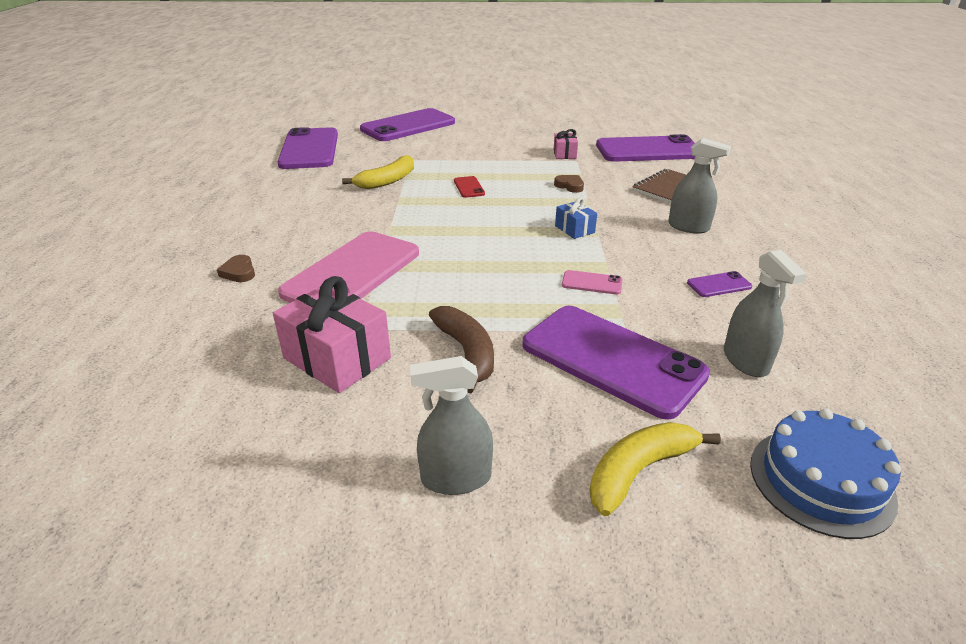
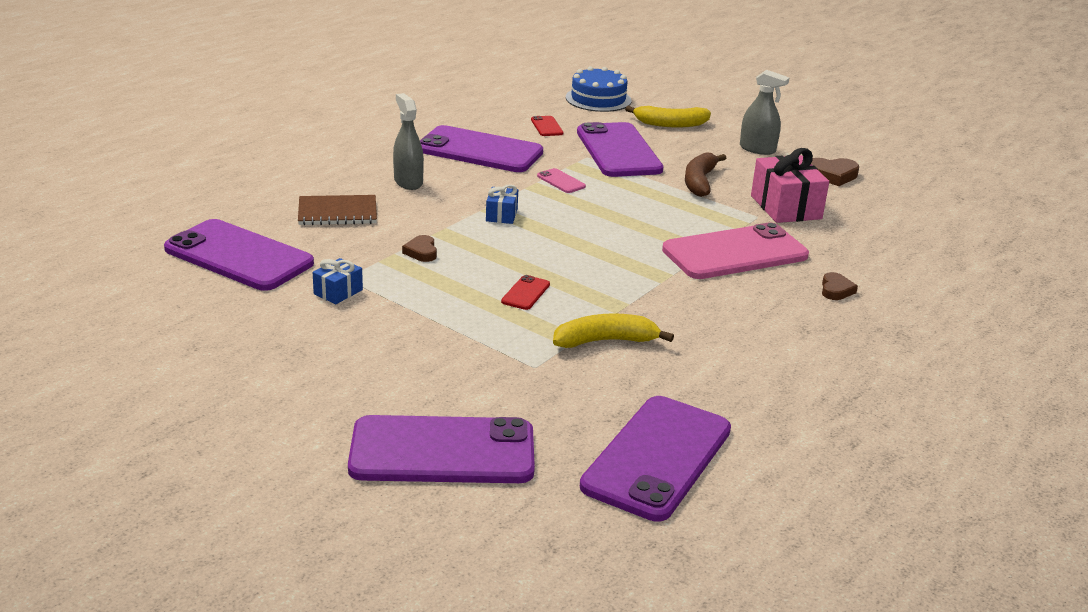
camera: 145 degrees left, 5 degrees down
pink gift [554,129,578,159] -> blue gift [312,258,363,304]
purple phone [687,271,752,297] -> purple phone [420,125,543,172], size x2.49
grey spray bottle [724,250,807,377] -> red phone [531,116,563,136]
none -> brown heart [811,158,859,186]

